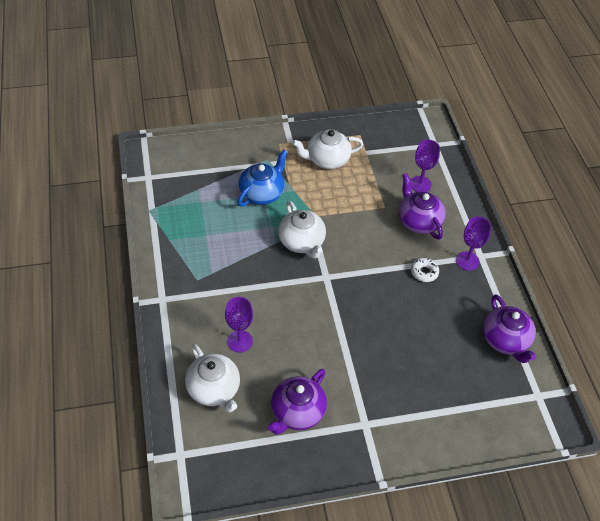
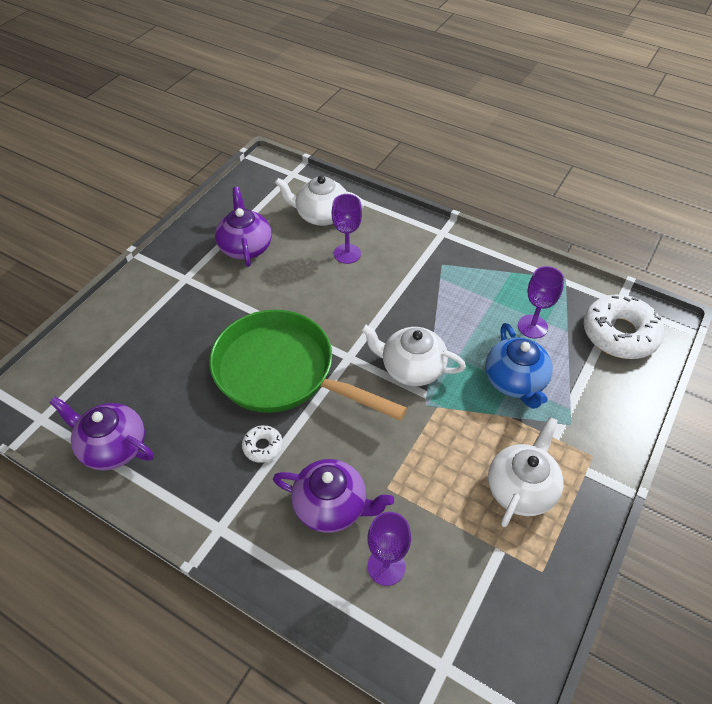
camera: 135 degrees right, 0 degrees up
purple goblet [456,216,491,271] -> purple goblet moved to [518,266,564,338]
none -> green pan [209,310,407,421]
none -> white donut [583,295,664,359]

